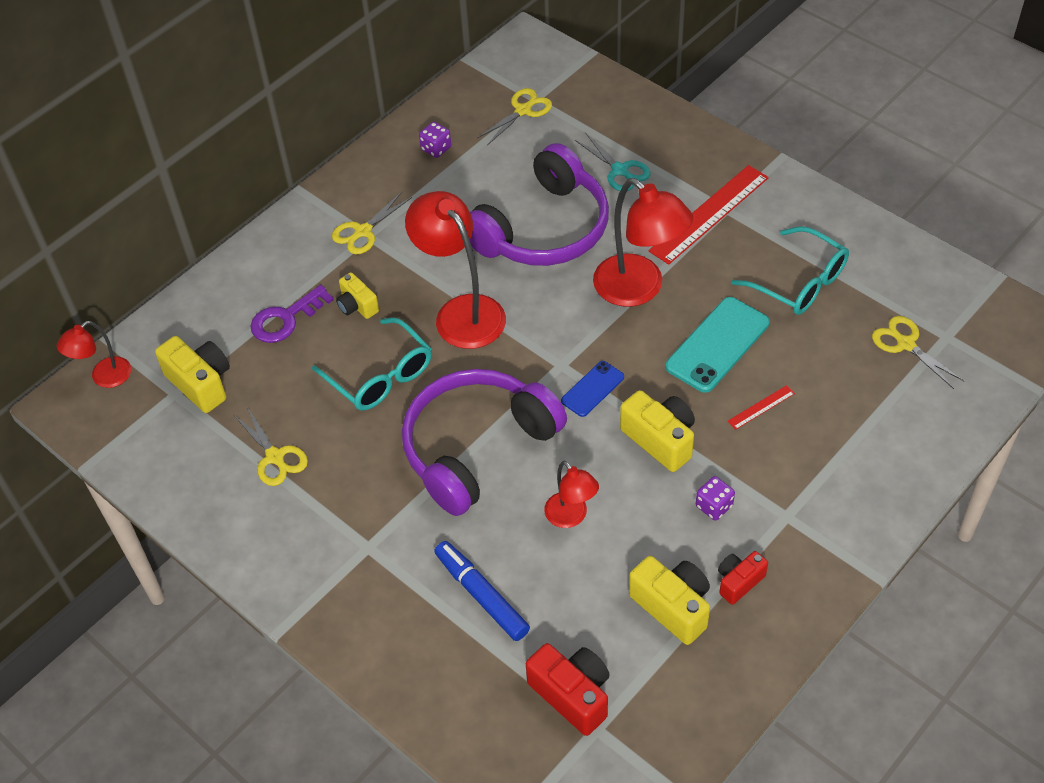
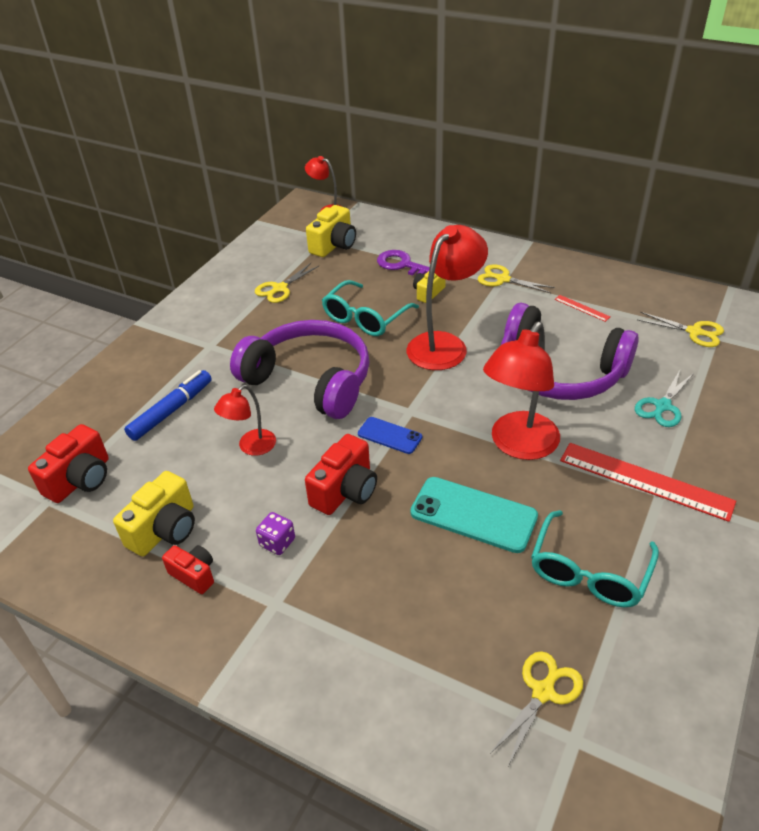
camera: 75 degrees right, 10 degrees down
purple dice [419,122,451,158] -> none
yellow camera [620,390,695,472] -> red camera [305,434,377,515]
red ruler [727,385,795,430] -> red ruler moved to [555,295,610,322]

